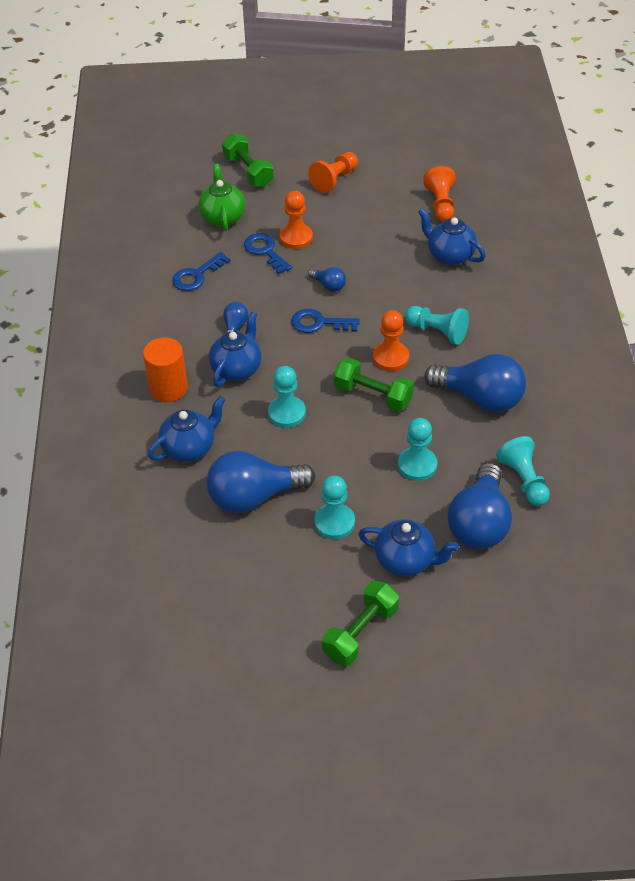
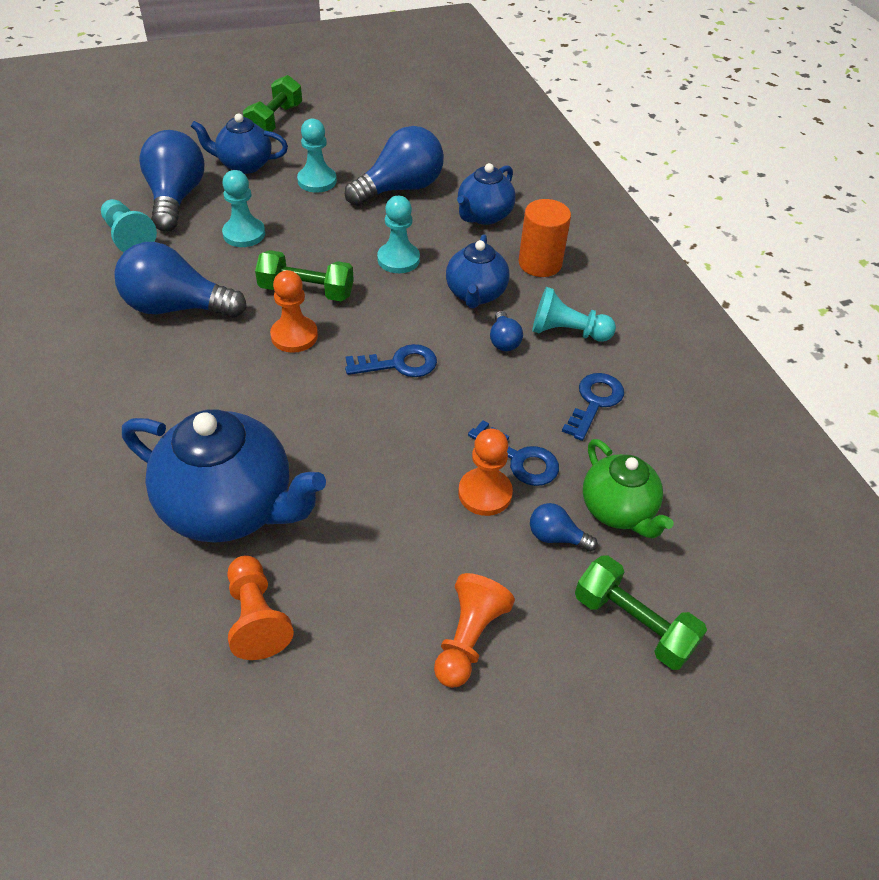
camera: 160 degrees right, 0 degrees up
blue light bulb [308,267,346,292] -> blue light bulb moved to [530,503,598,552]
turquoise pawn [405,306,469,345] -> turquoise pawn moved to [532,287,616,342]
blue teapot [418,208,486,265] -> blue teapot [122,409,326,543], size x1.70

